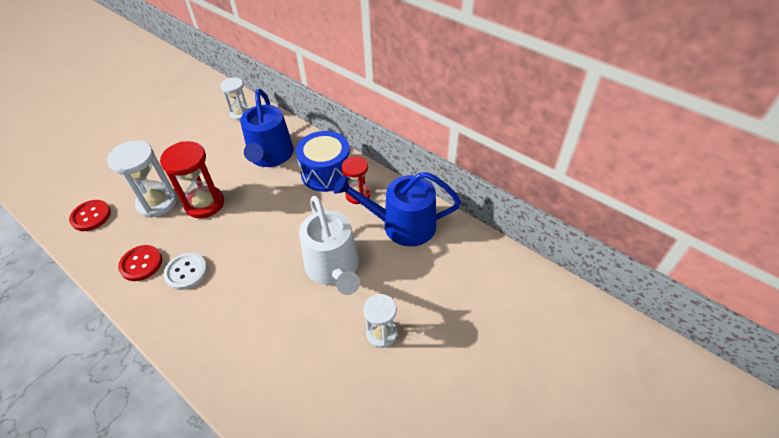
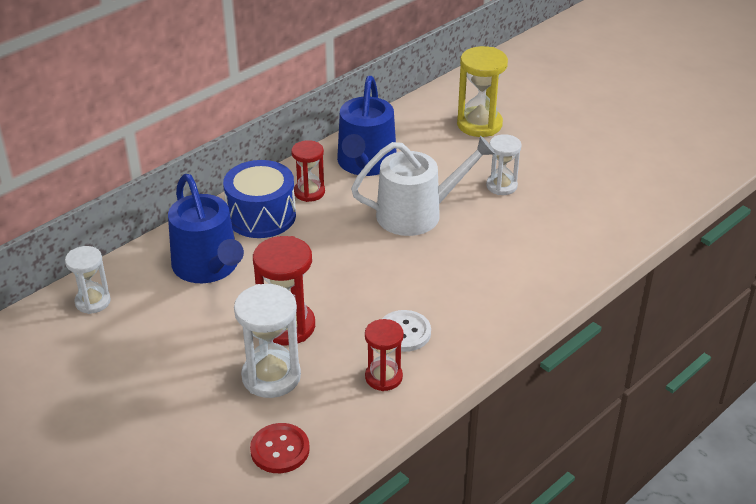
camera: 85 degrees left, 10 degrees down
red button [118,245,162,281] -> red hourglass [365,319,404,391]
blue watering can [240,89,294,167] -> blue watering can turned 60 degrees clockwise [168,174,244,283]
none -> yellow hourglass [457,46,508,137]

